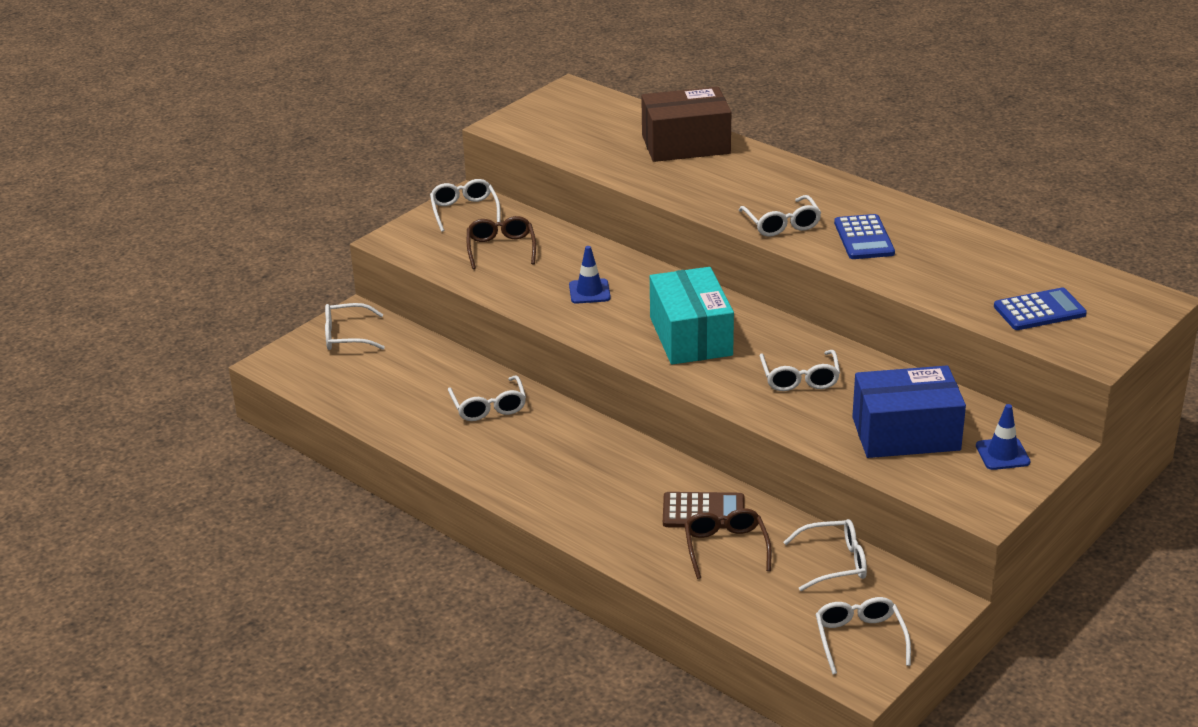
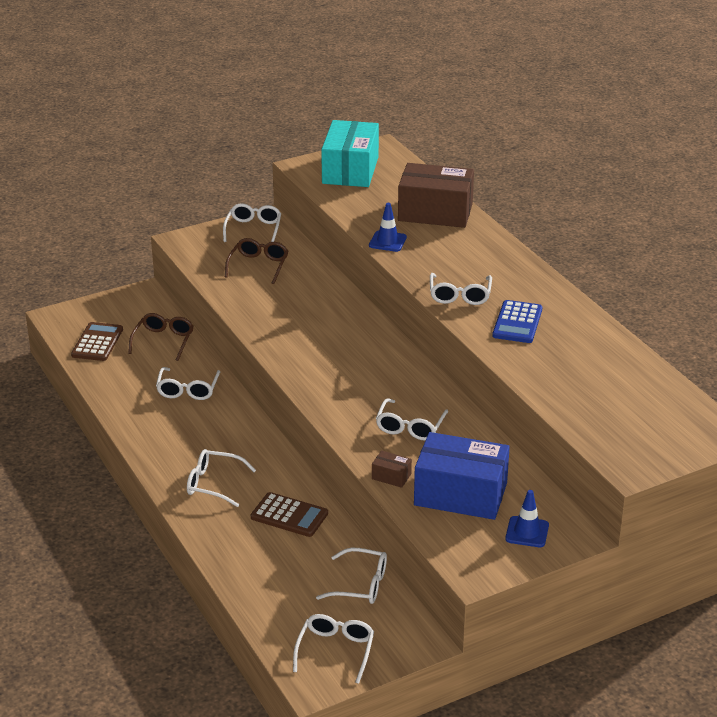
camera: 20 degrees right, 0 degrees up
white glasses [325,303,385,350] -> white glasses moved to [187,449,256,507]
blue traffic cone [569,246,611,304] -> blue traffic cone moved to [369,203,407,252]
turquoise box [650,267,734,365] -> turquoise box moved to [321,120,379,187]
brown glasses [684,508,771,579] -> brown glasses moved to [128,313,194,361]
blue calculator [994,288,1087,330] -> none
none -> brown calculator [71,322,123,361]
none -> brown box [372,451,412,488]

